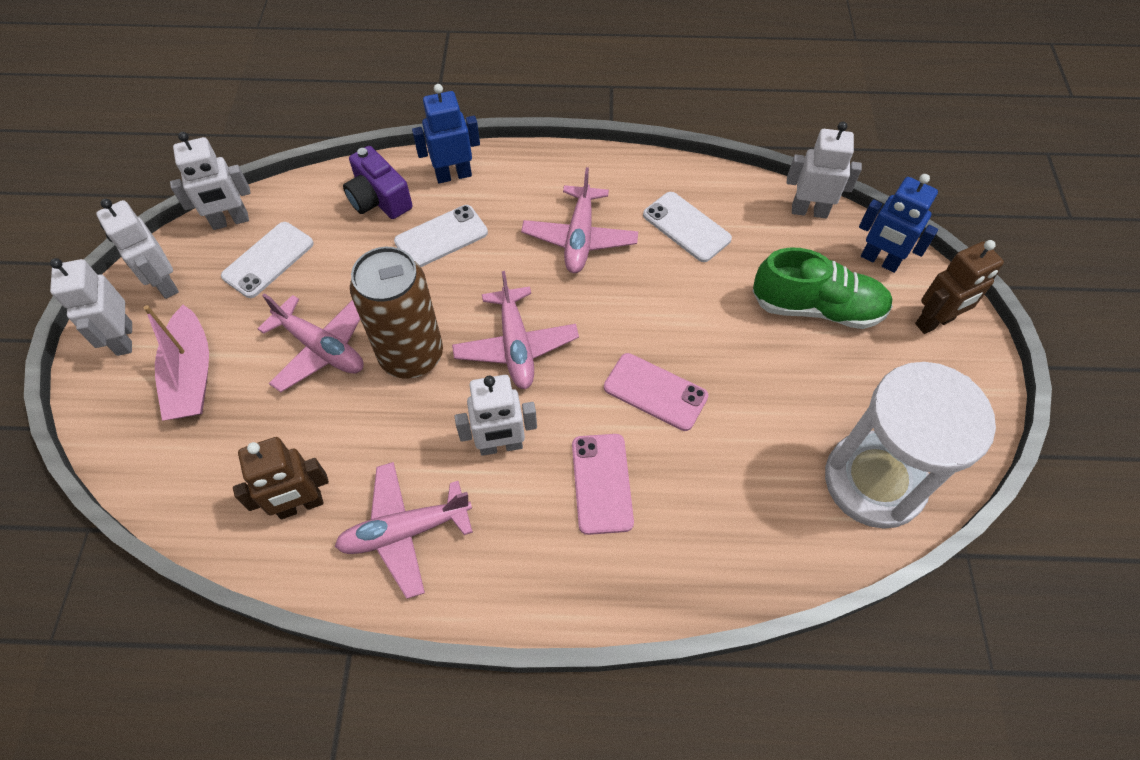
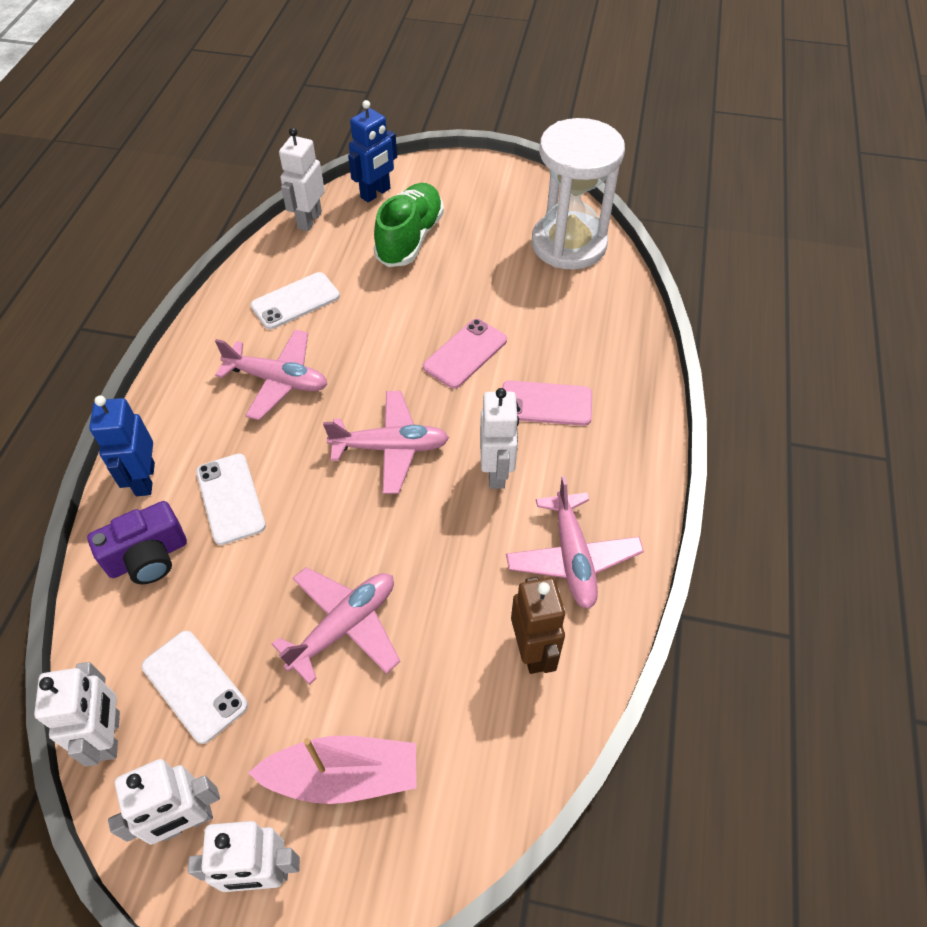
camera: 80 degrees left, 5 degrees down
brown can [350,247,443,379] -> none
brown robot [915,240,1004,334] -> none

